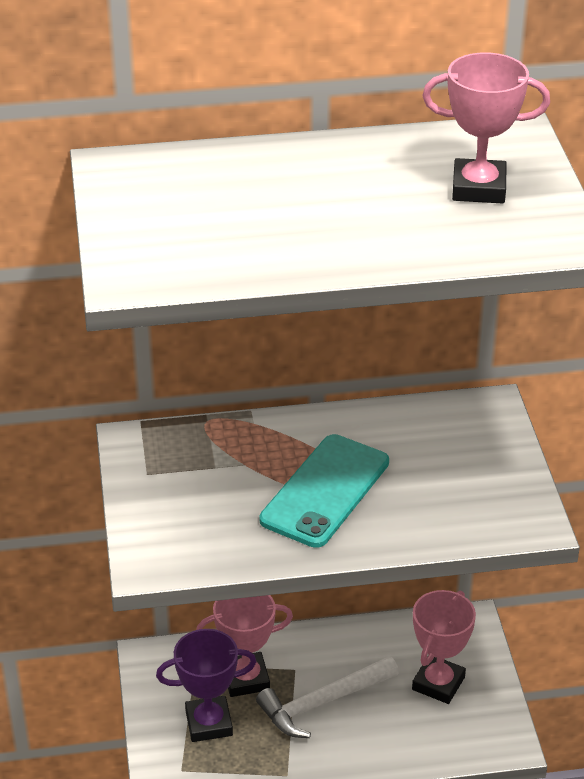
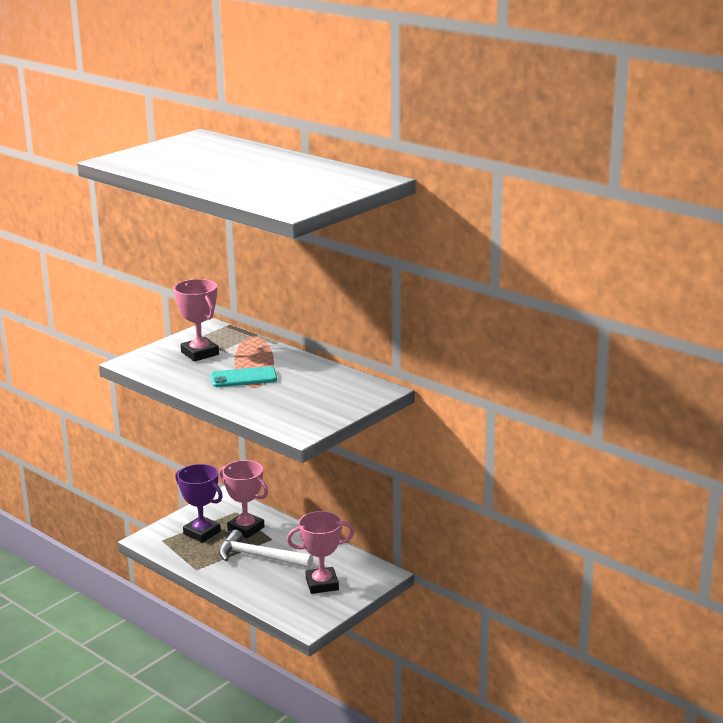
camera: 50 degrees right, 15 degrees down
turquoise phone [259,434,389,548] -> turquoise phone [211,366,277,387], size x0.67
pink trophy [423,52,550,204] -> pink trophy moved to [174,279,219,361]

